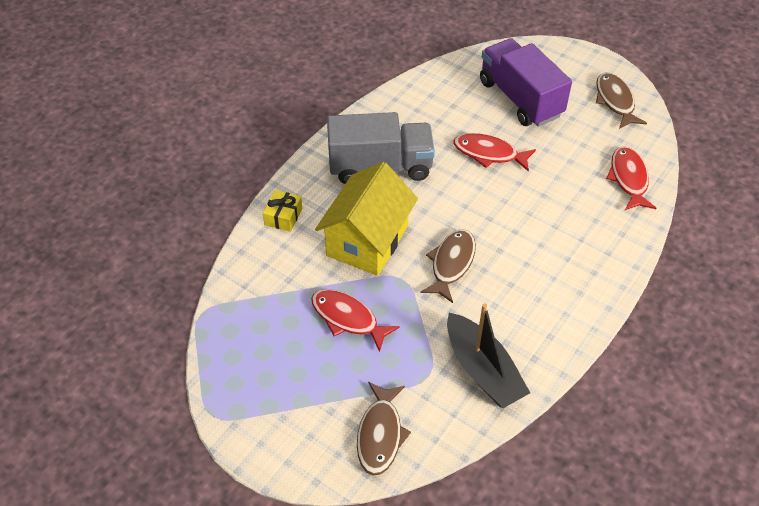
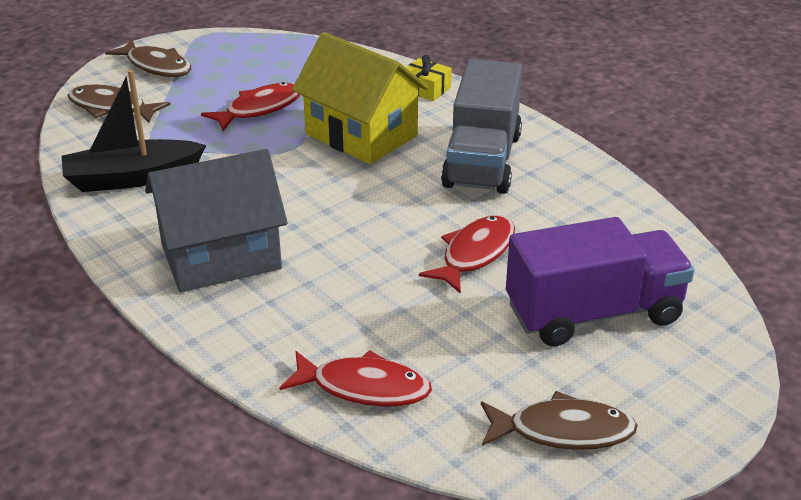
camera: 105 degrees right, 15 degrees down
brown fish [421,229,476,303] -> brown fish moved to [105,39,191,77]
none -> grey house [145,149,288,292]

